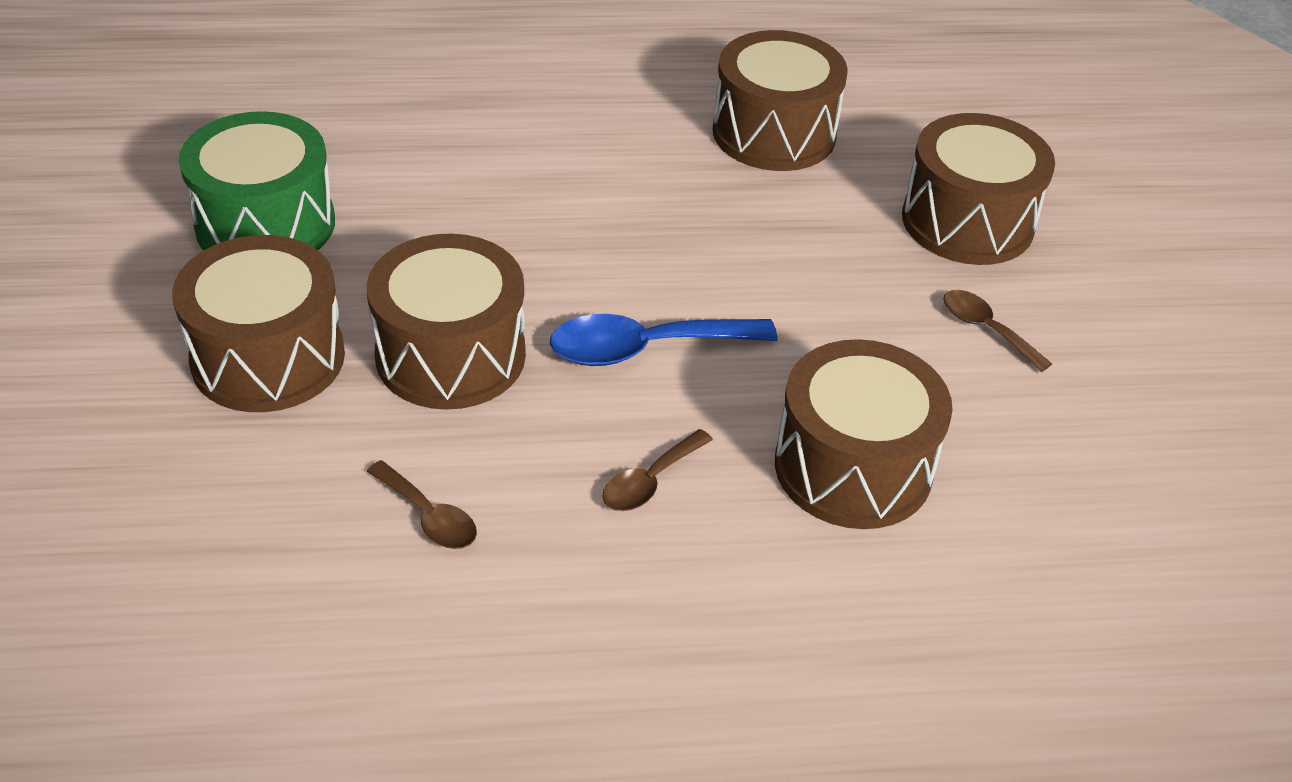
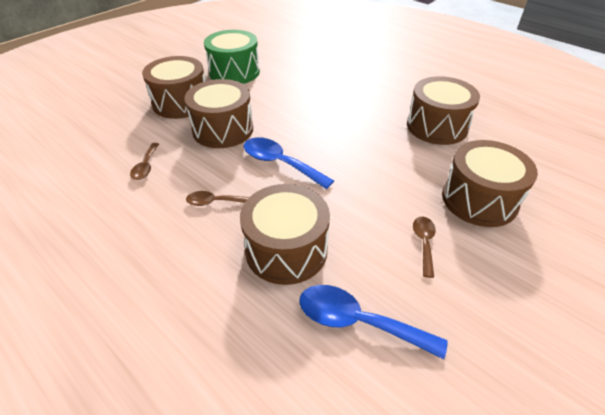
camera: 50 degrees right, 0 degrees up
none -> blue spoon [299,285,448,359]

